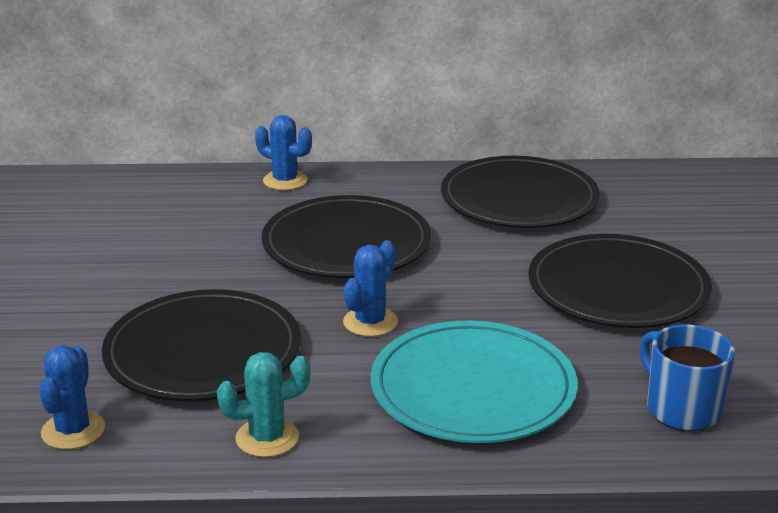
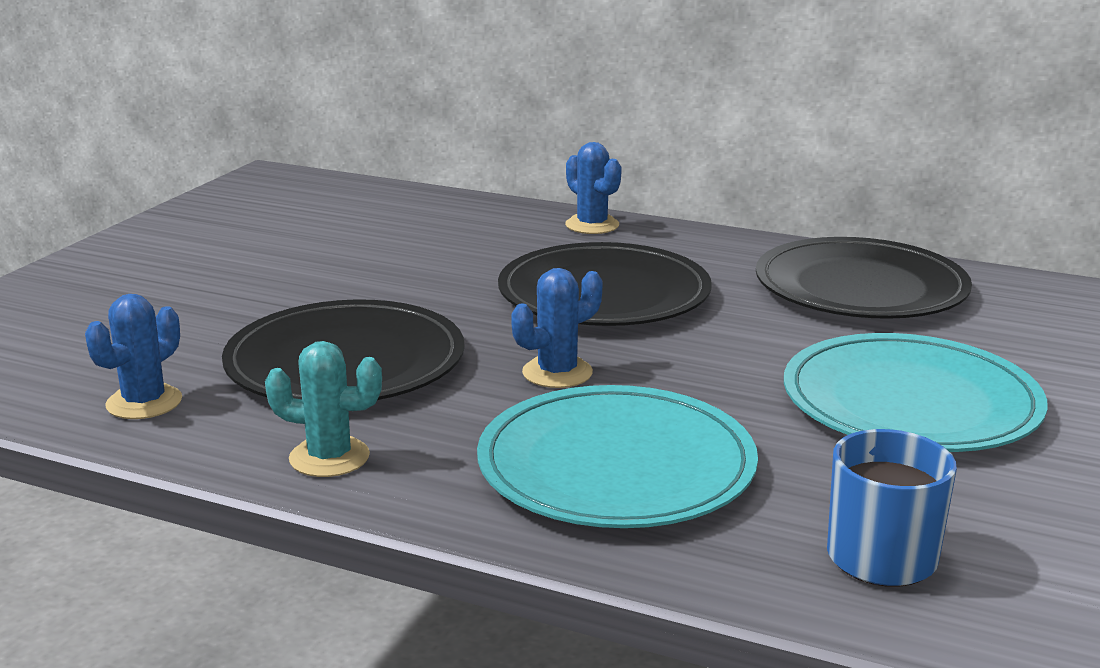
camera: 25 degrees right, 5 degrees down
black plate [528,234,712,328] -> turquoise plate [784,333,1048,452]

